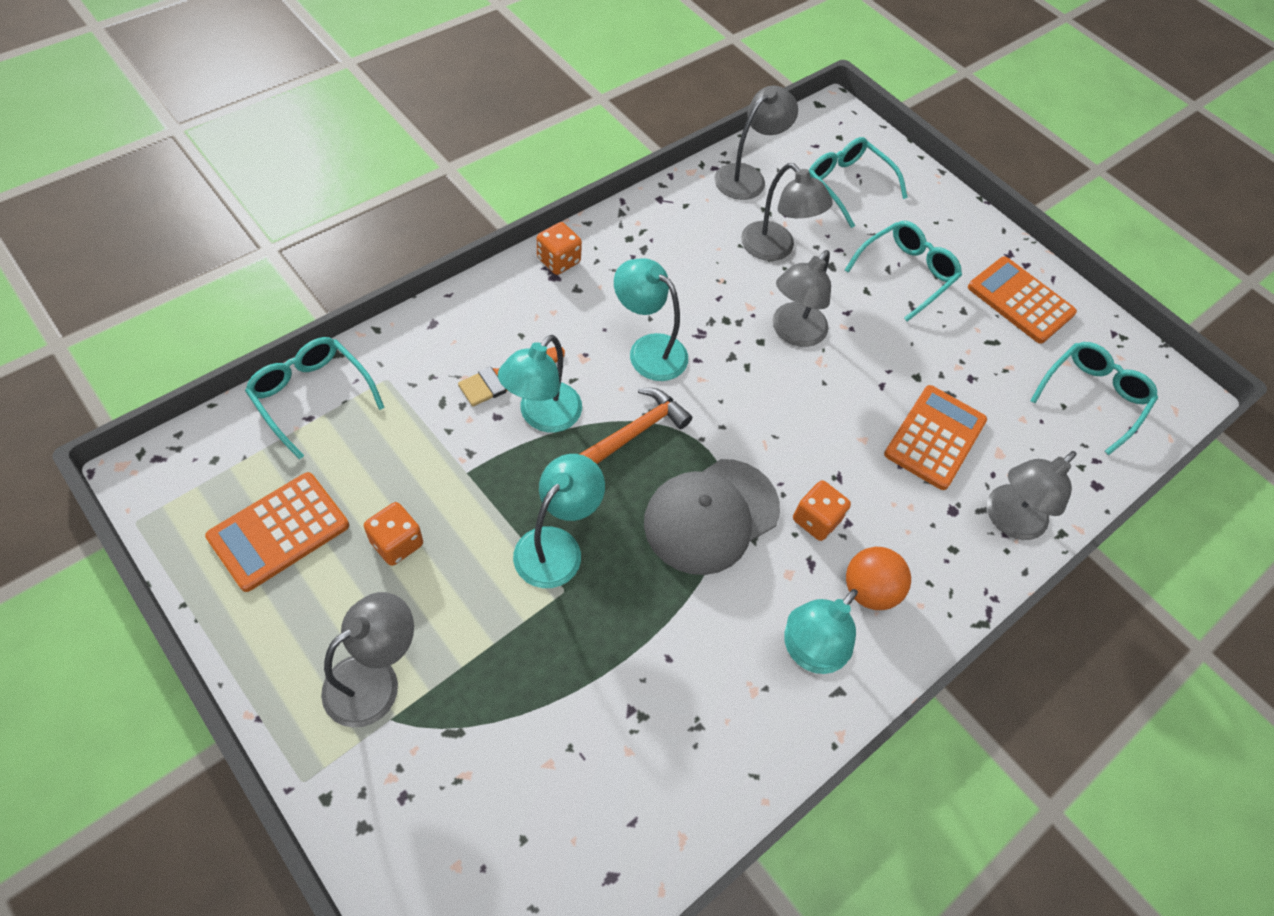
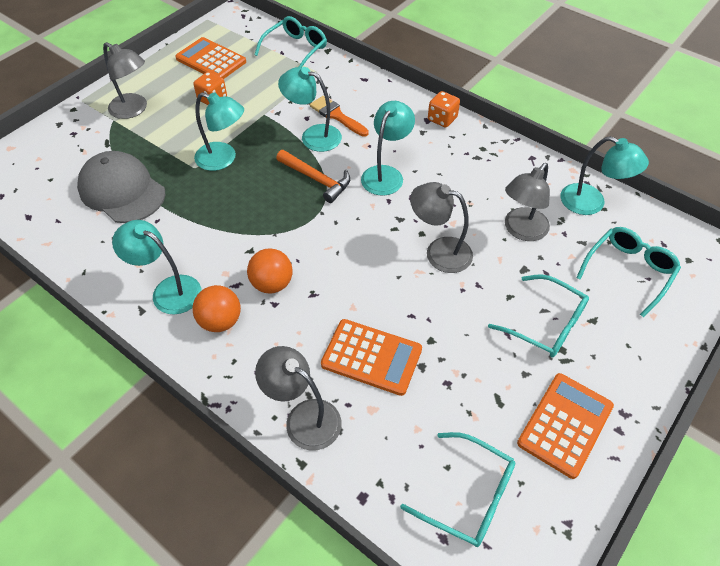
camera: 85 degrees right, 5 degrees down
grey cap [644,459,780,575] -> grey cap moved to [77,151,165,223]
grey lamp [714,86,798,200] -> turquoise lamp [561,136,649,215]
orange dice [793,481,851,541] -> orange ball [247,248,293,294]

